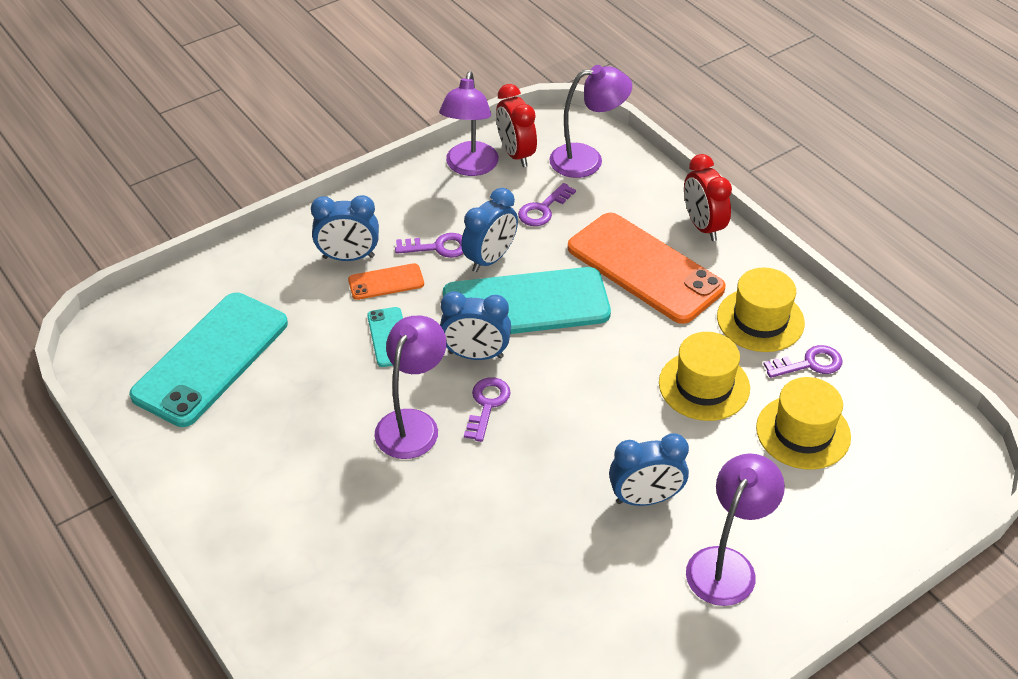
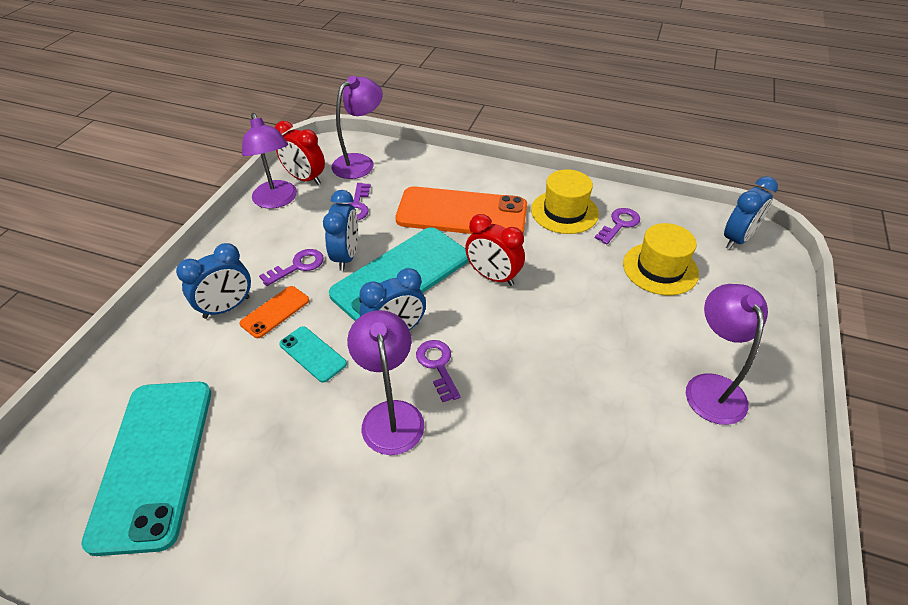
camera: 35 degrees left, 0 degrees up
blue clock [609,433,689,506] -> blue clock moved to [724,176,778,249]
yellow hat [659,332,750,421] -> none
red clock [684,154,732,241] -> red clock moved to [465,214,525,286]

